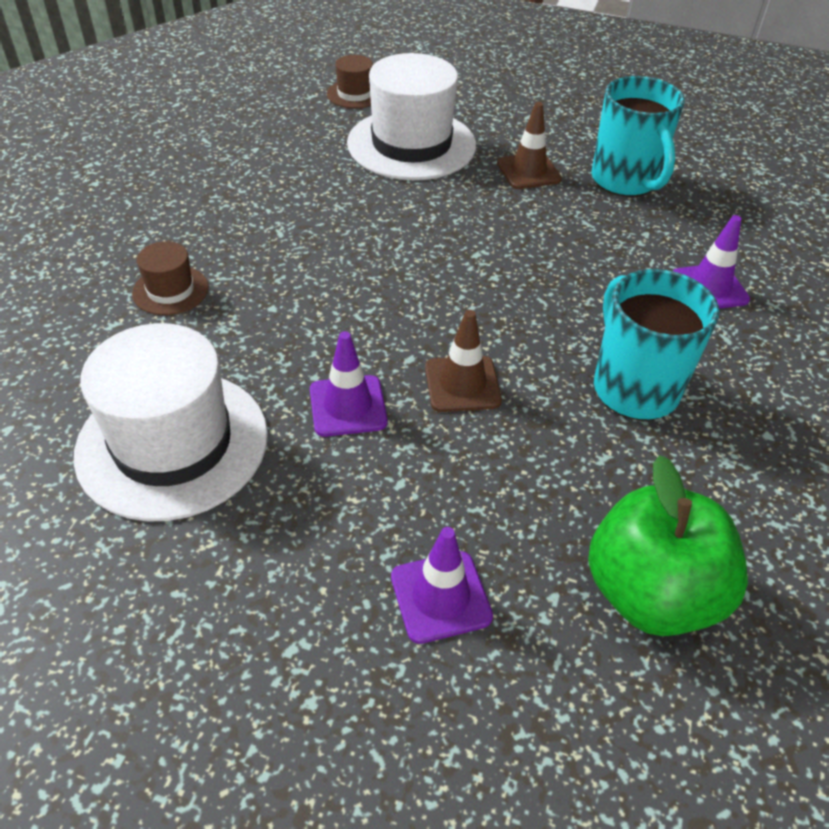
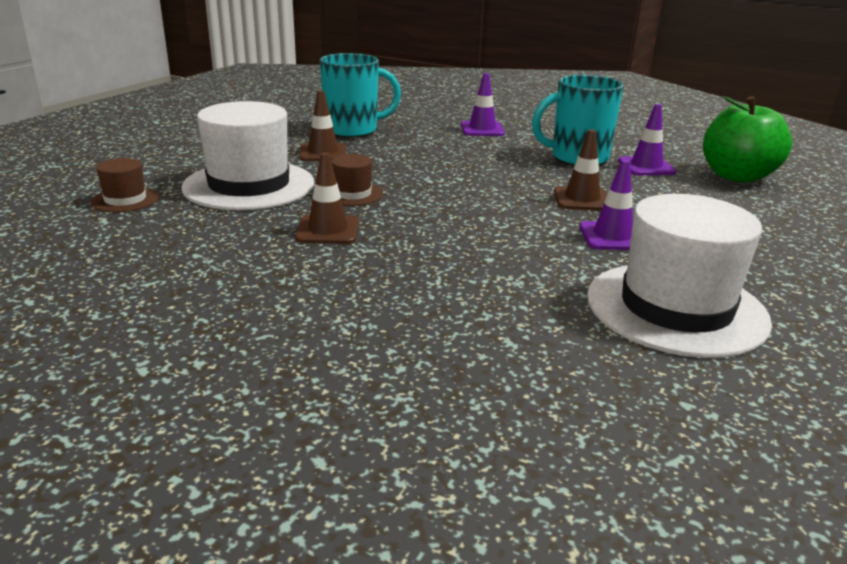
camera: 80 degrees left, 20 degrees down
brown hat [132,241,209,315] -> brown hat moved to [331,154,383,206]
purple traffic cone [391,527,493,644] -> purple traffic cone moved to [618,104,677,175]
none -> brown traffic cone [295,152,359,244]

